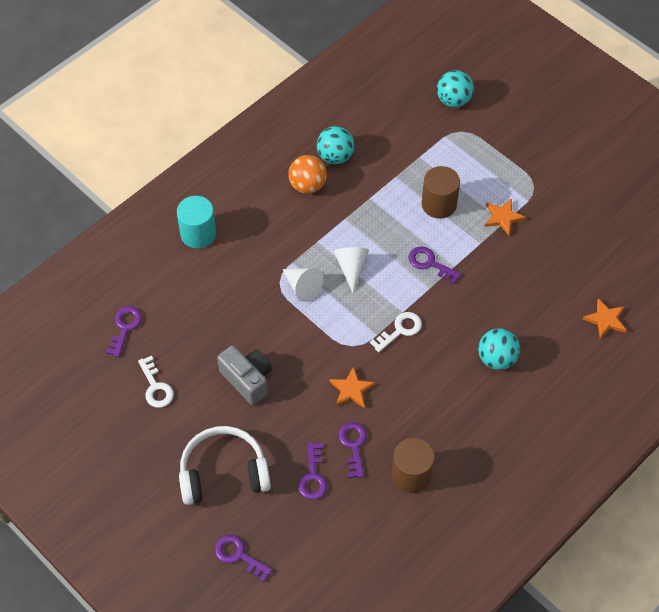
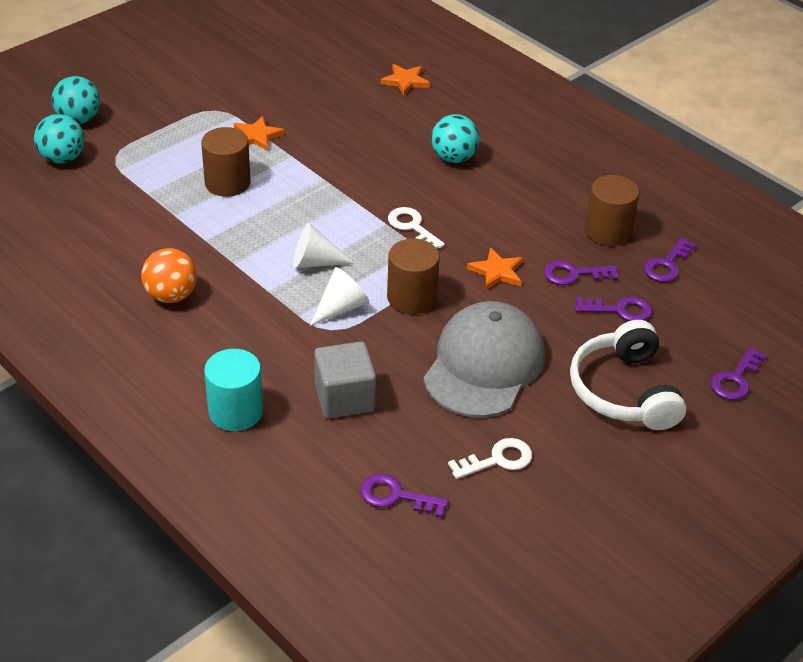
camera: 90 degrees left, 15 degrees down
grey camera [217,345,272,405] -> grey cap [424,301,545,418]
turquoise ball [317,126,354,164] -> turquoise ball moved to [52,76,100,124]
purple key [409,246,461,284] -> purple key moved to [644,237,697,282]
none -> grey cube [314,341,376,418]
none -> brown cylinder [387,238,440,314]

